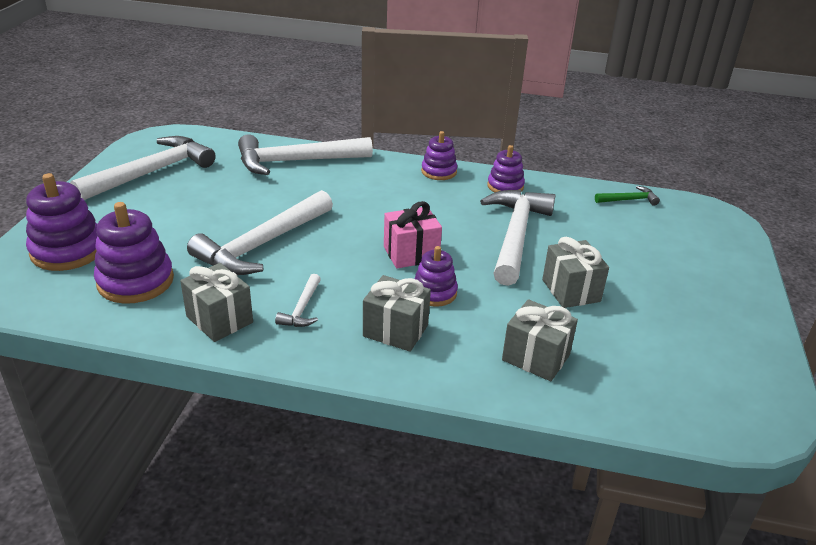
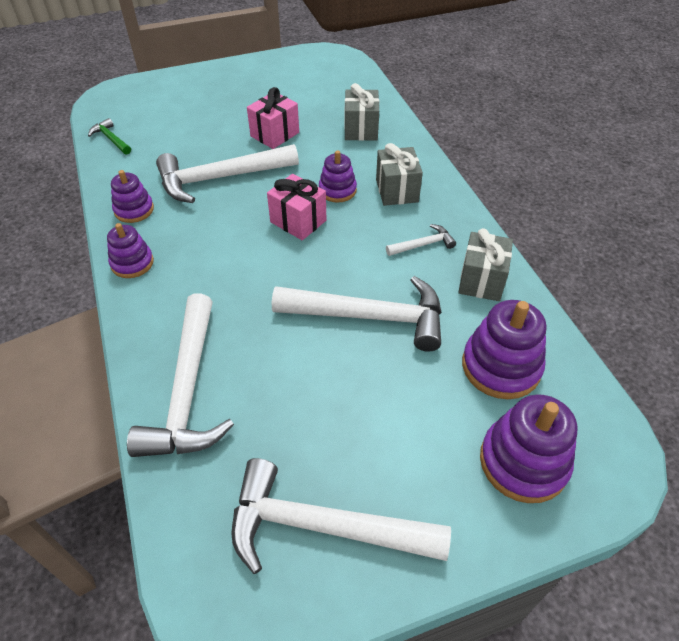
camera: 120 degrees left, 15 degrees up
white hammer [238,134,373,175] -> white hammer turned 45 degrees clockwise [127,294,234,457]
grey gift [542,237,609,308] -> pink gift [247,87,299,149]

